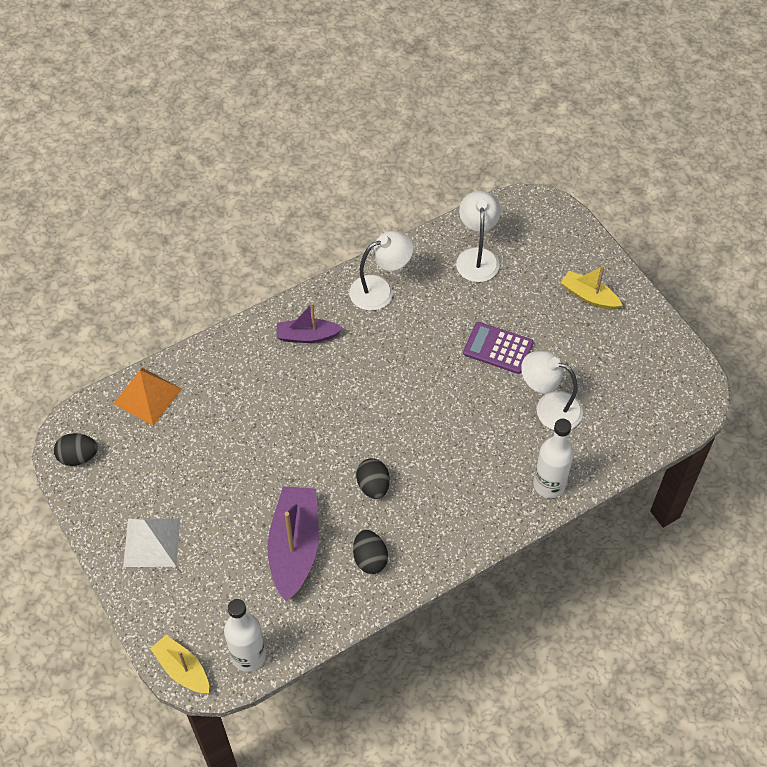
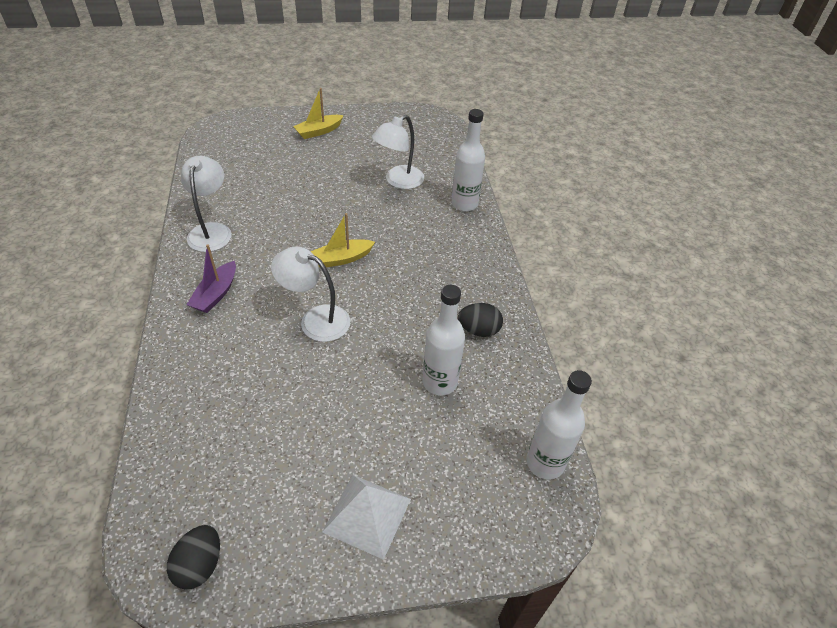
camera: 70 degrees left, 10 degrees down
orange pyramid [113,368,182,426] -> none
yellow boat [150,635,209,693] -> yellow boat moved to [310,213,375,267]
purple boat [268,486,319,601] -> white bottle [423,285,465,395]
black egg [356,458,390,499] -> none
white lamp [456,191,501,282] -> white lamp moved to [271,247,350,342]
purple calculator [463,322,533,374] -> none

